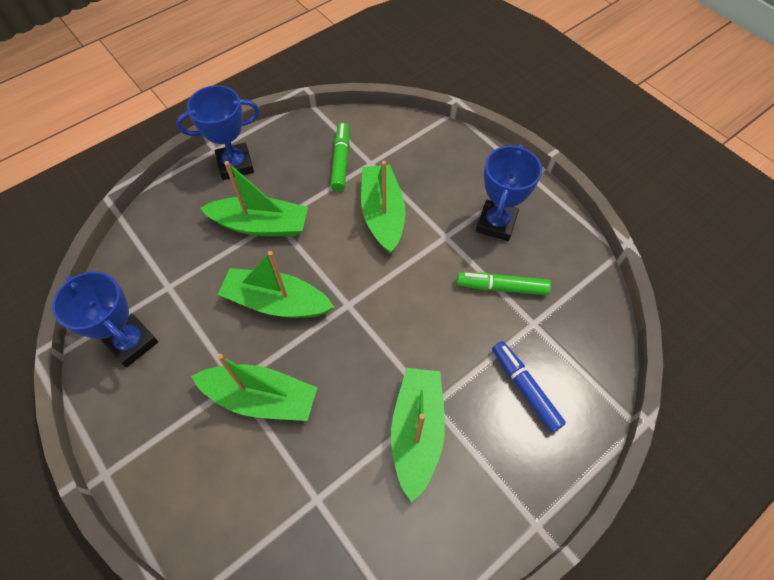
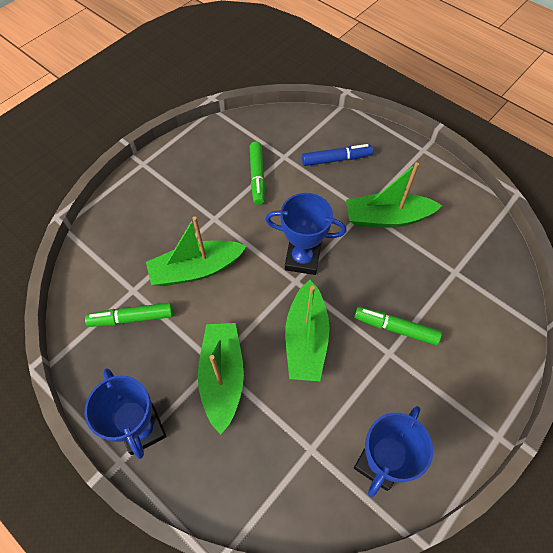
camera: 100 degrees left, 0 degrees up
green boat [191,354,317,421] -> green marker [354,307,442,345]
blue trophy [476,144,542,241] -> blue trophy moved to [265,193,347,275]
blue marker [492,341,566,433] -> blue marker turned 150 degrees counterclockwise [302,144,373,166]

